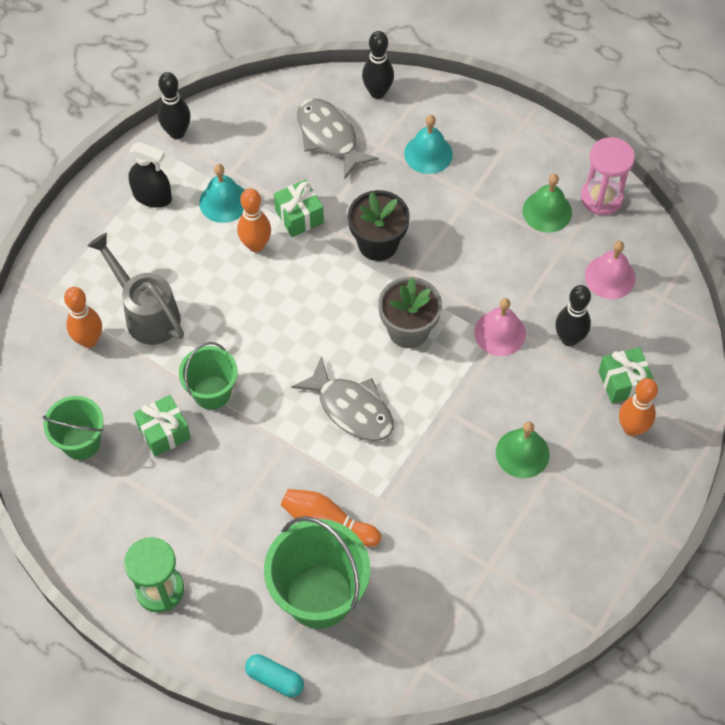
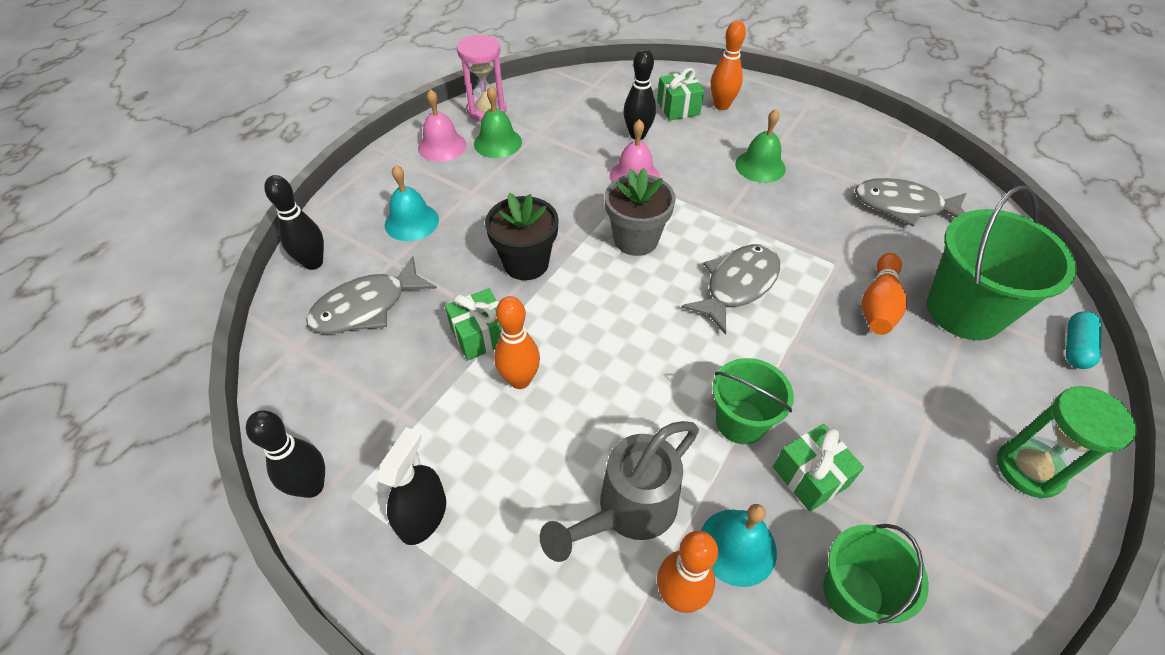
camera: 90 degrees left, 10 degrees down
turquoise bell [199,164,245,223] -> turquoise bell moved to [701,504,777,587]
pink bell [585,241,636,299] -> pink bell moved to [418,89,466,162]
none -> grey fish [855,178,967,227]

